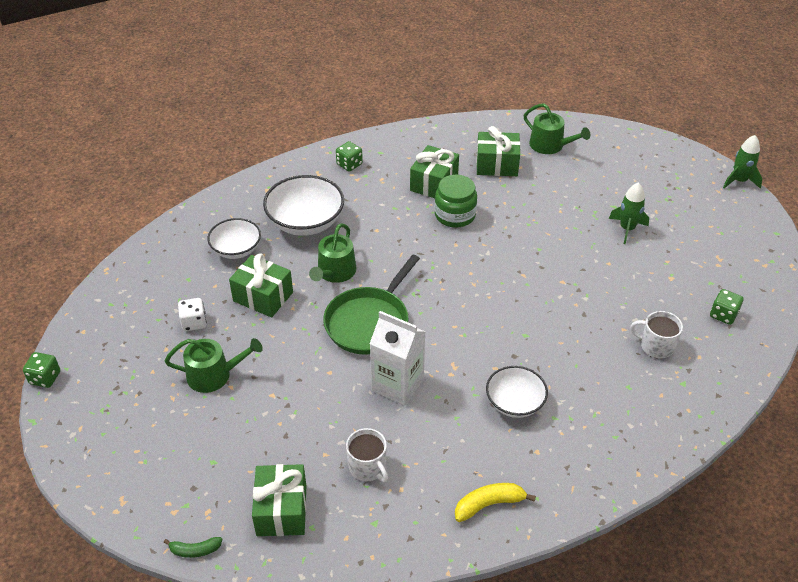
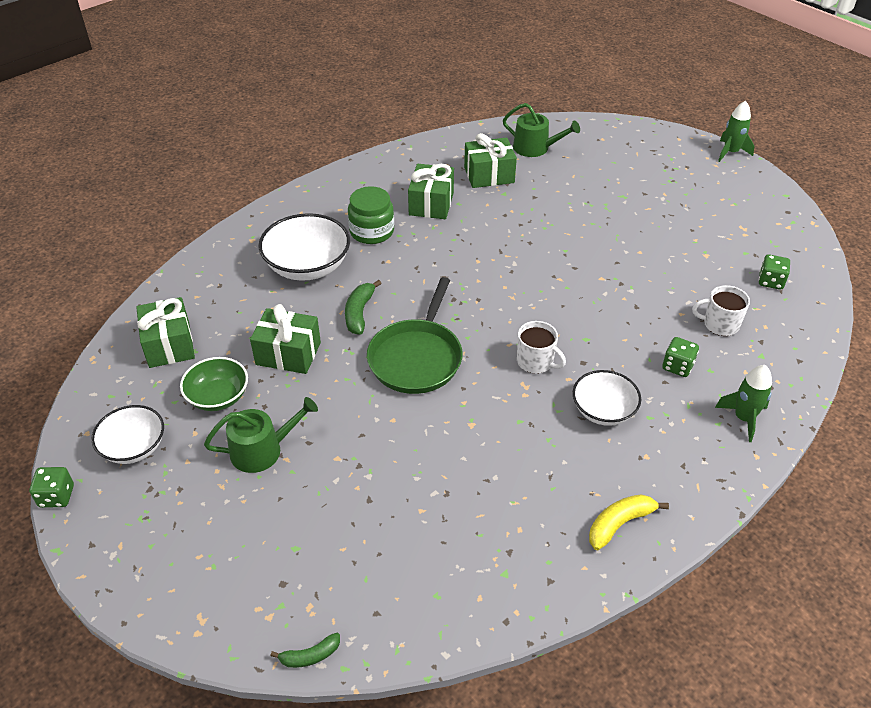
camera: 15 degrees left, 0 degrees up
white dice [178,298,207,331] -> green bowl [180,357,248,411]
white bowl [207,218,261,259] -> white bowl moved to [91,405,164,464]
green gift [252,464,306,536] -> green gift moved to [136,297,195,368]
green watering can [309,223,356,283] -> green banana [345,280,382,335]
green dice [336,141,363,171] -> green dice moved to [662,337,699,377]
white mug [346,428,388,482] -> white mug moved to [517,321,566,374]
white carton [370,311,425,406] -> none
green jar [435,175,477,228] -> green jar moved to [348,186,394,244]
green rocket [609,183,649,244] -> green rocket moved to [715,365,772,442]

